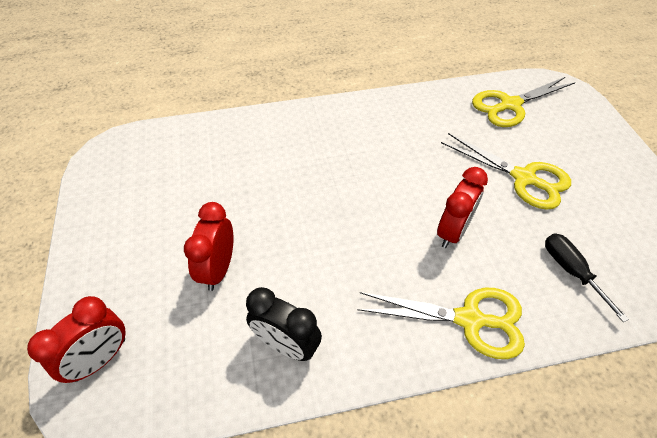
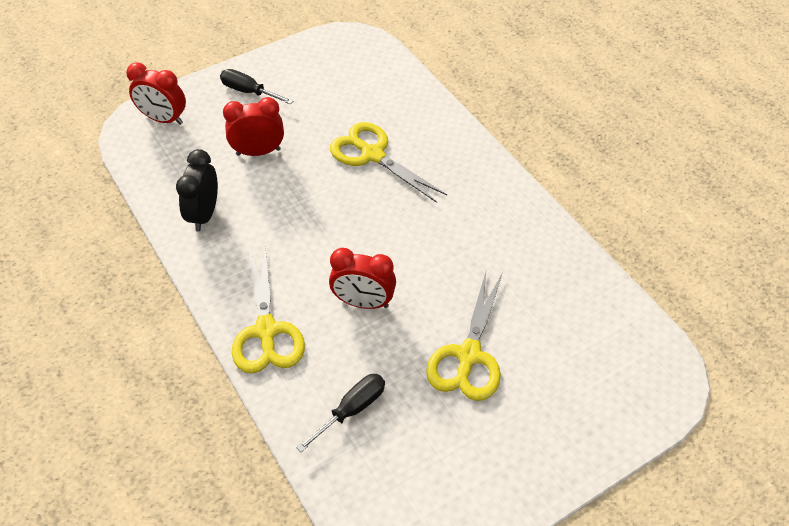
camera: 70 degrees right, 0 degrees up
yellow scissors [472,77,575,127] -> yellow scissors moved to [330,122,447,203]
none -> black screwdriver [220,69,293,104]

